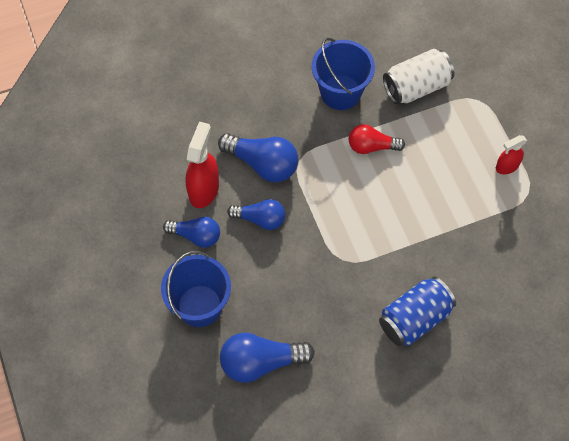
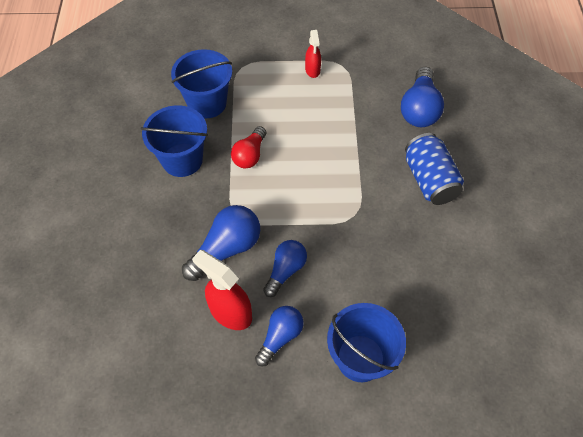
camera: 70 degrees left, 5 degrees down
blue light bulb [220,333,315,383] -> blue light bulb moved to [401,67,444,127]
white can [383,49,454,104] -> blue bucket [171,49,232,118]

